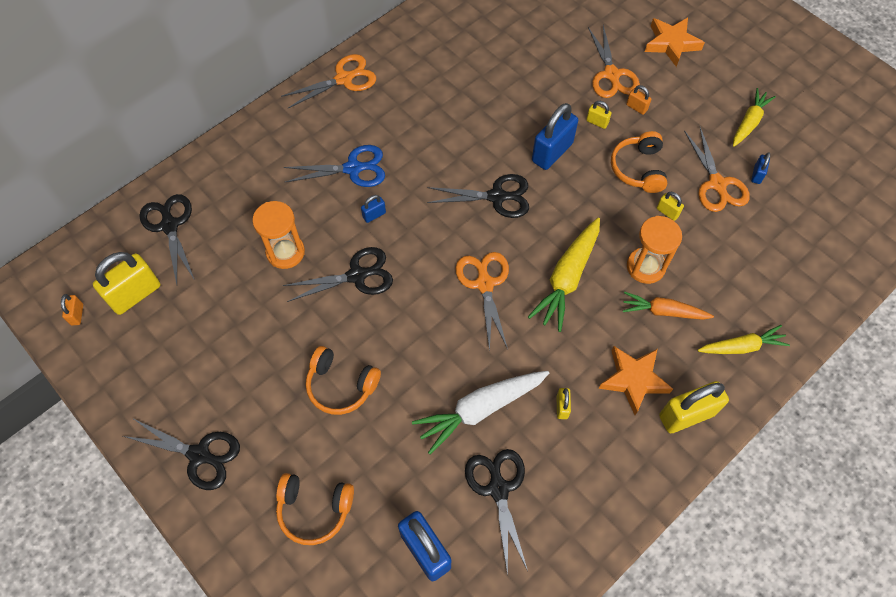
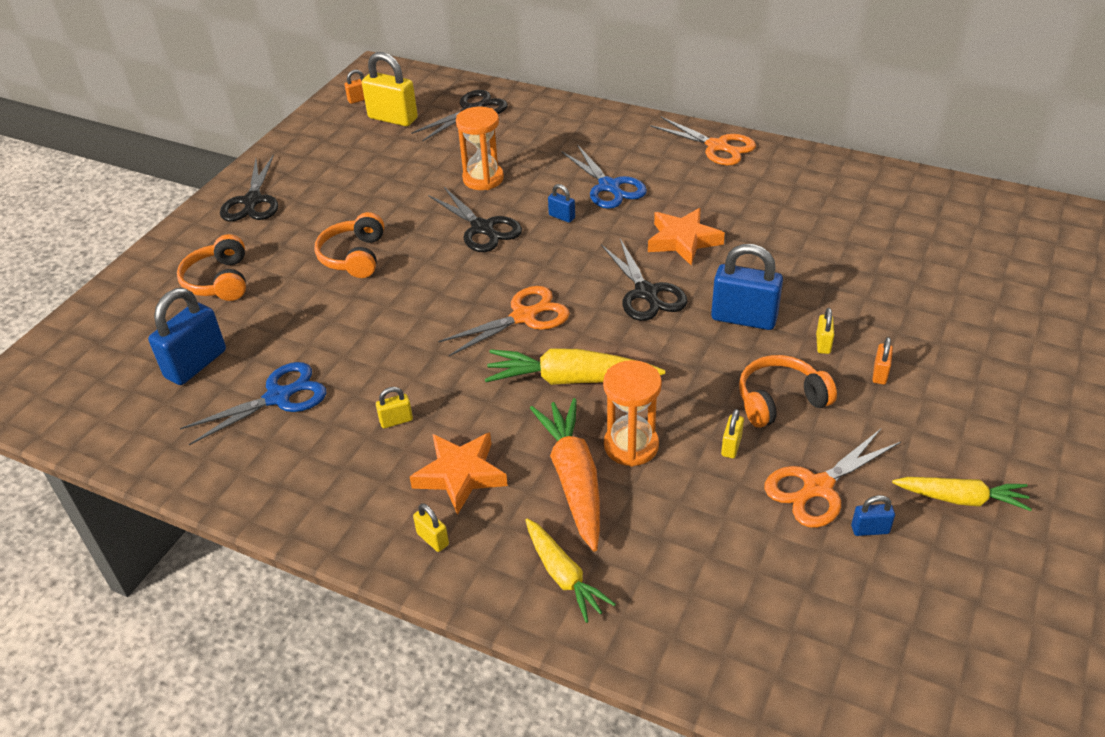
camera: 70 degrees right, 20 degrees down
white carrot [412,371,549,455] -> none
black scissors [465,449,528,576] -> blue scissors [180,362,326,445]
orange scissors [588,25,640,98] -> none
orange carrot [623,292,714,320] -> orange carrot [530,398,600,552], size x1.54
orange star [645,18,705,67] -> orange star moved to [648,208,725,266]
yellow padlock [659,381,729,433] -> yellow padlock [413,503,449,552], size x0.47

